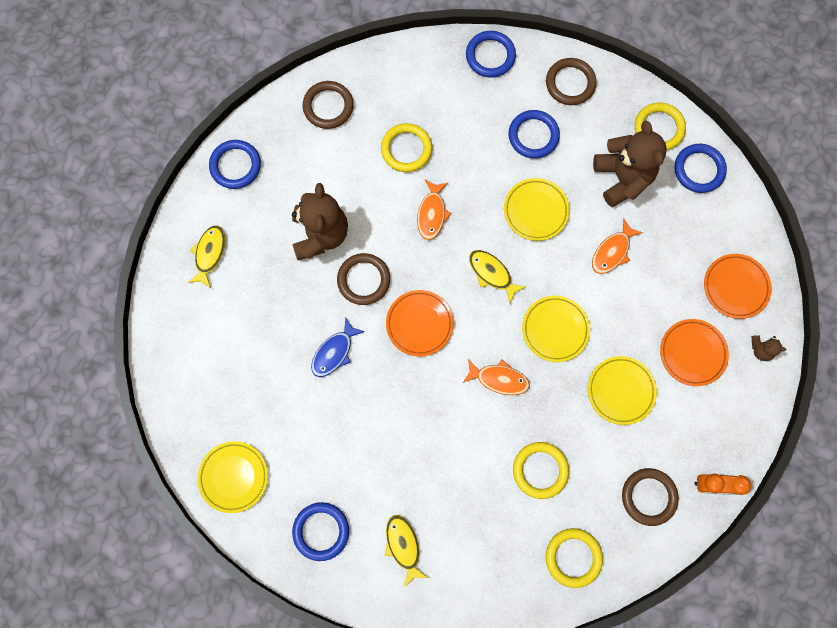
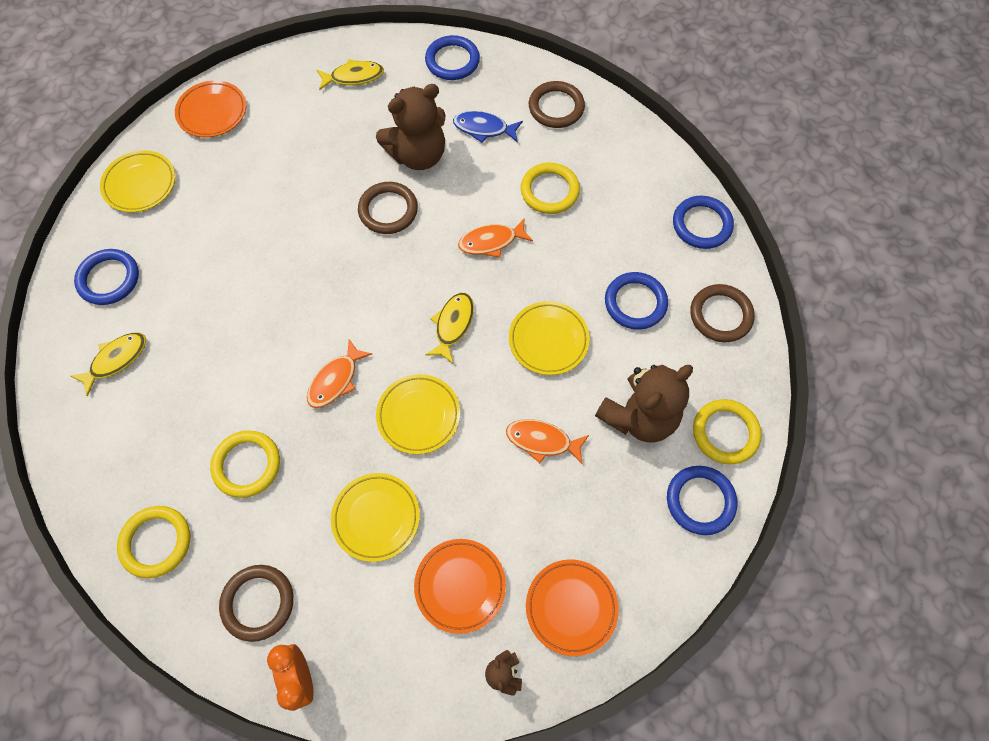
camera: 65 degrees right, 10 degrees down
blue fish [311,317,365,377] -> blue fish moved to [453,111,523,143]
orange plate [386,290,454,356] -> orange plate moved to [175,80,246,137]
orange fish [463,359,530,395] -> orange fish turned 45 degrees clockwise [307,339,372,408]

